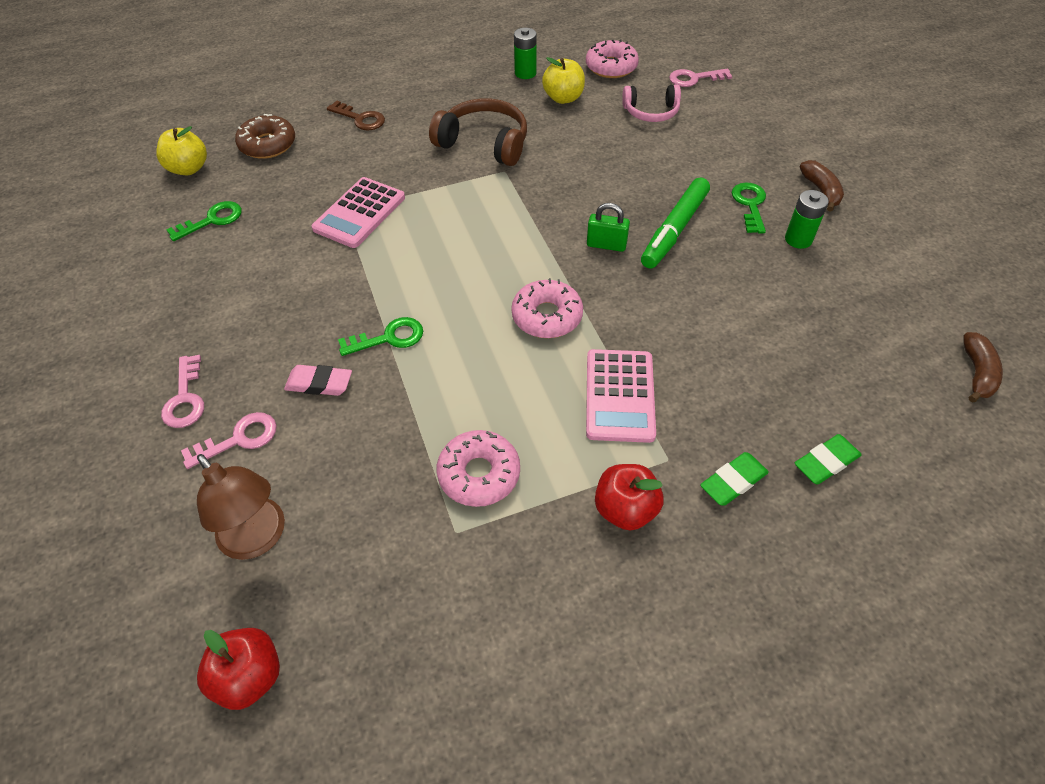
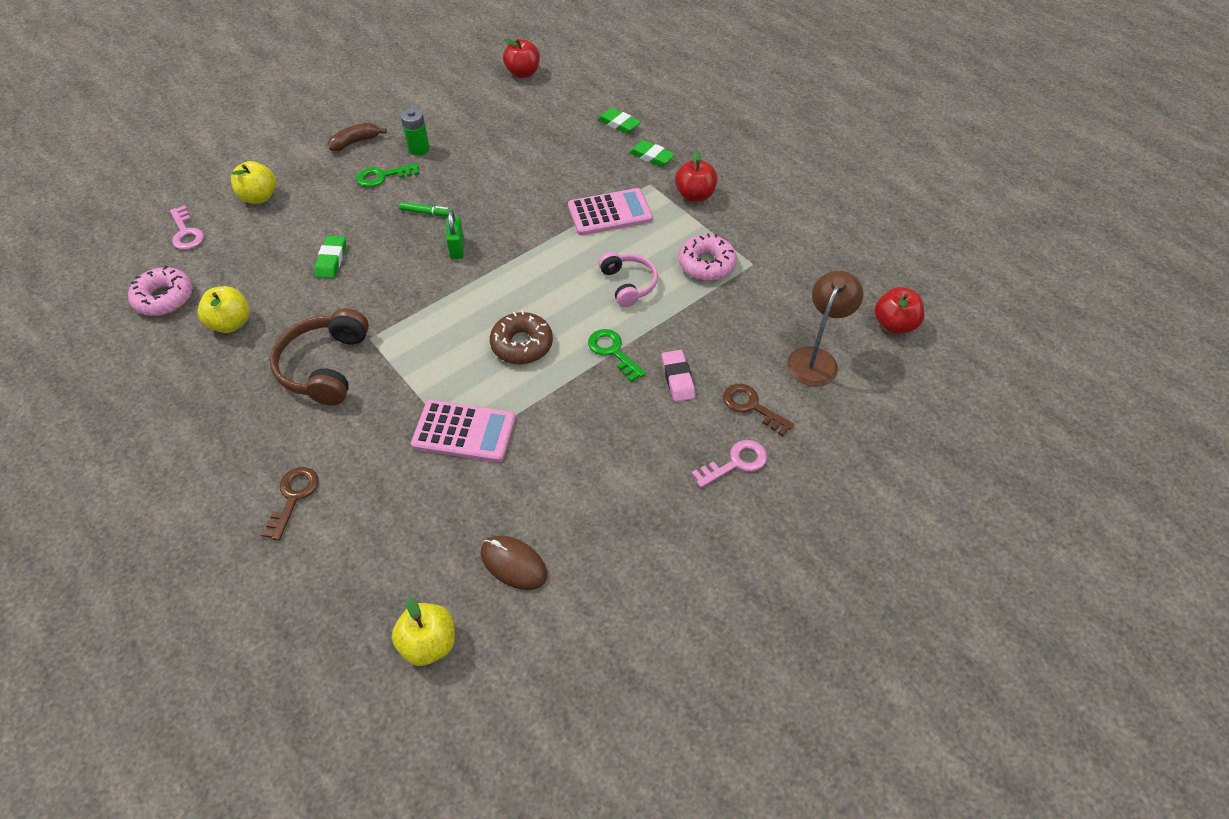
camera: 110 degrees left, 0 degrees up
green key [166,201,242,241] -> brown mouse [481,535,547,590]
pink key [181,412,277,469] -> brown key [723,384,794,436]
brown donut [235,114,295,159] -> brown donut moved to [490,310,553,364]
pink donut [511,278,583,338] -> none
green battery [514,28,537,79] -> none
pink headphones [622,85,681,122] -> pink headphones moved to [599,252,658,307]
green marker [641,178,710,269] -> green marker [399,202,451,216], size x0.48
brown banana [963,332,1003,403] -> red apple [503,38,540,78]
none -> yellow apple [231,161,276,204]
none -> green eraser [314,235,346,278]

